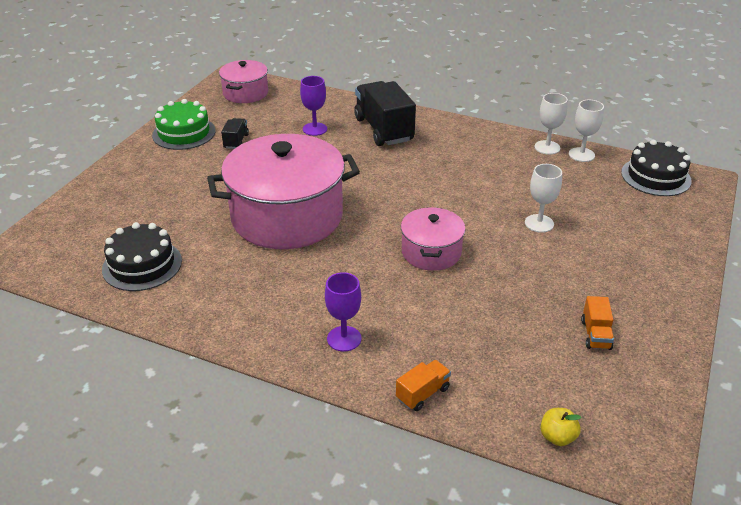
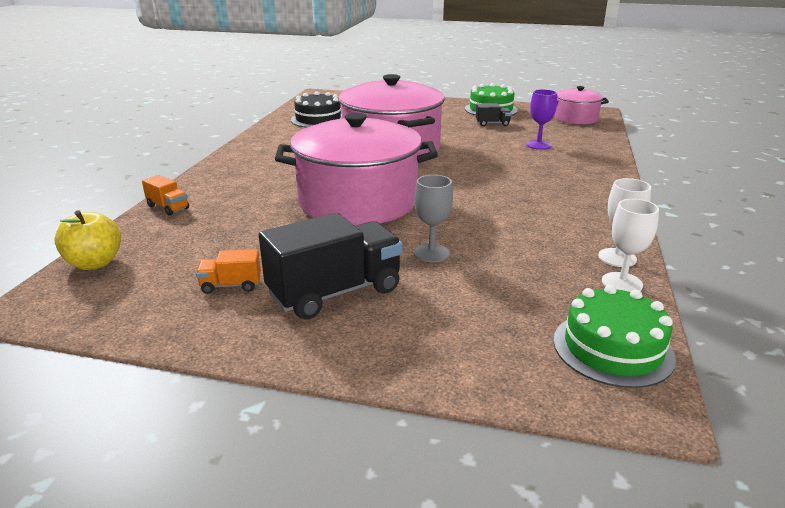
camera: 80 degrees right, 10 degrees down
purple goblet [325,272,362,352] -> none
black truck [354,81,416,146] -> black truck moved to [259,213,403,319]
pink pot [401,207,466,271] -> pink pot [275,113,438,226], size x1.97
white goblet [525,164,562,233] -> grey goblet [414,175,453,262]
yellow apple [541,408,582,446] -> yellow apple [54,210,121,270], size x1.61
black cake [621,140,692,196] -> green cake [553,285,676,388]

